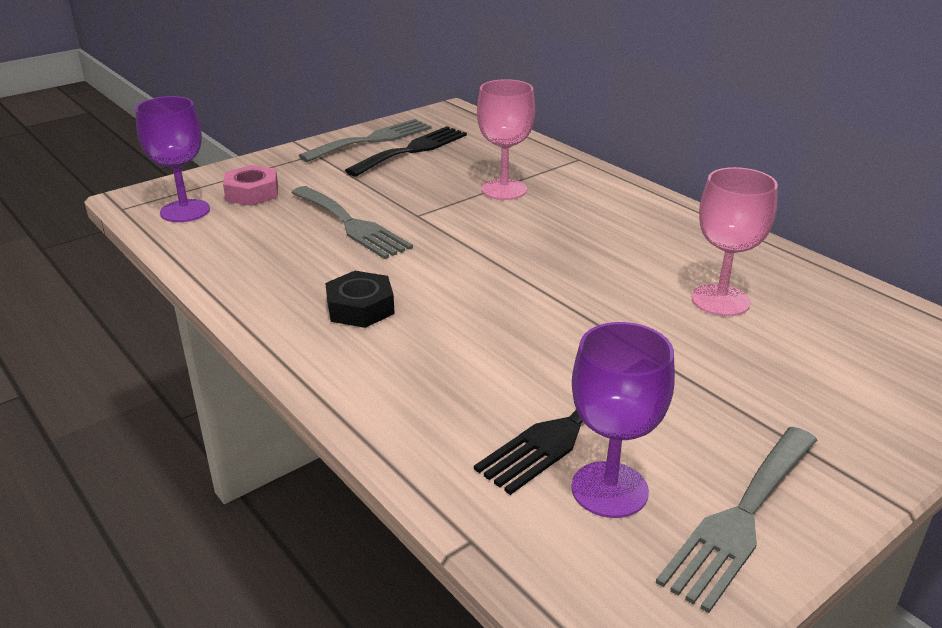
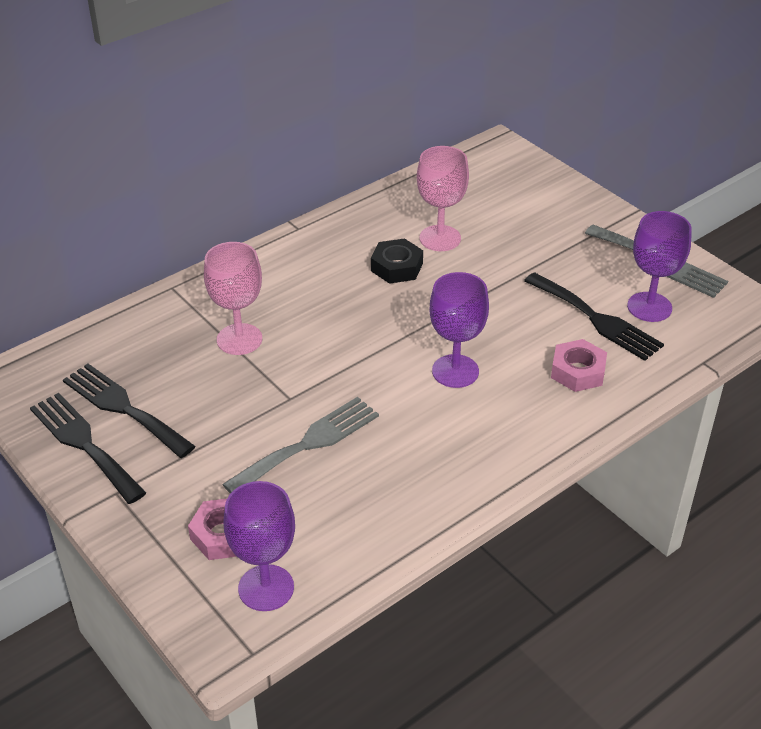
camera: 90 degrees left, 10 degrees up
grey fork [299,119,431,162] -> black fork [30,393,146,504]
black nut [325,271,395,328] -> black nut moved to [371,238,423,284]
none -> purple goblet [430,272,489,388]
none -> pink nut [551,339,607,392]

